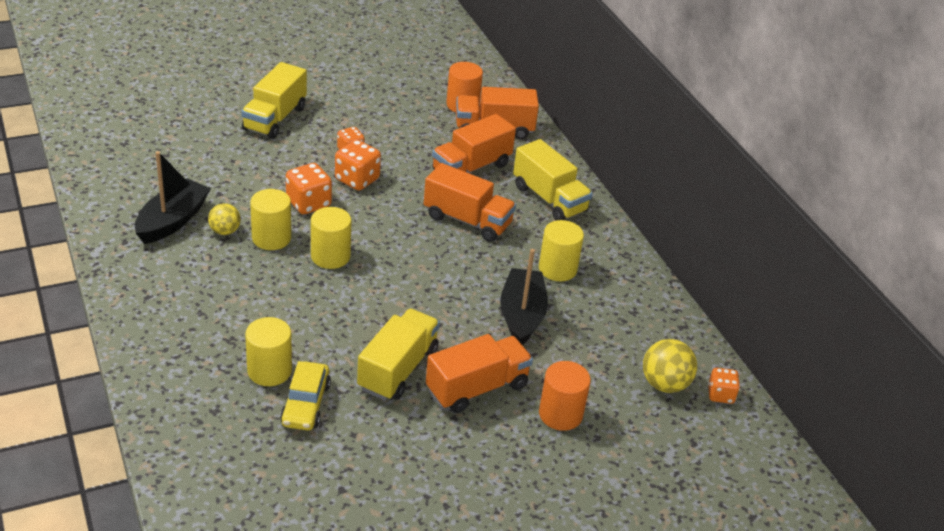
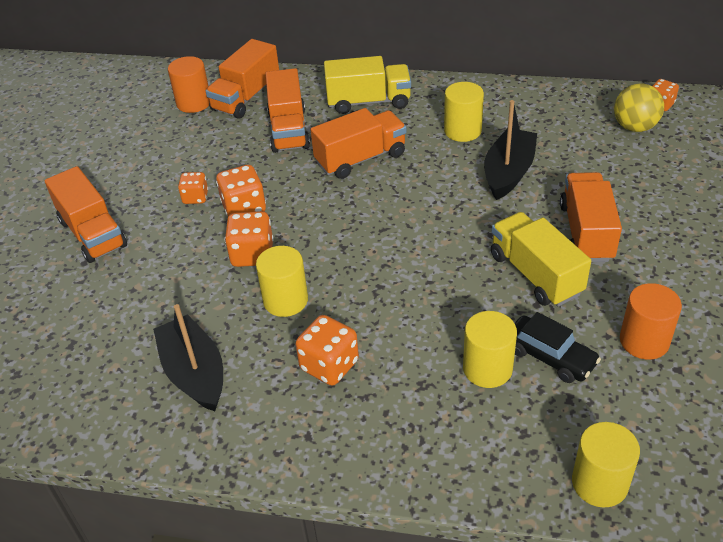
camera: 50 degrees left, 5 degrees up
yellow ball [208,203,241,235] -> none
yellow truck [241,62,307,139] -> orange truck [45,166,127,263]
yellow car [280,361,331,431] -> black car [514,312,601,383]
yellow cylinder [311,207,351,269] -> yellow cylinder moved to [572,422,640,508]
black boat [500,249,548,345] -> black boat turned 75 degrees clockwise [484,100,537,200]
orange cylinder [539,361,591,431] -> orange cylinder moved to [620,283,682,360]
none -> orange dice [295,315,359,385]

